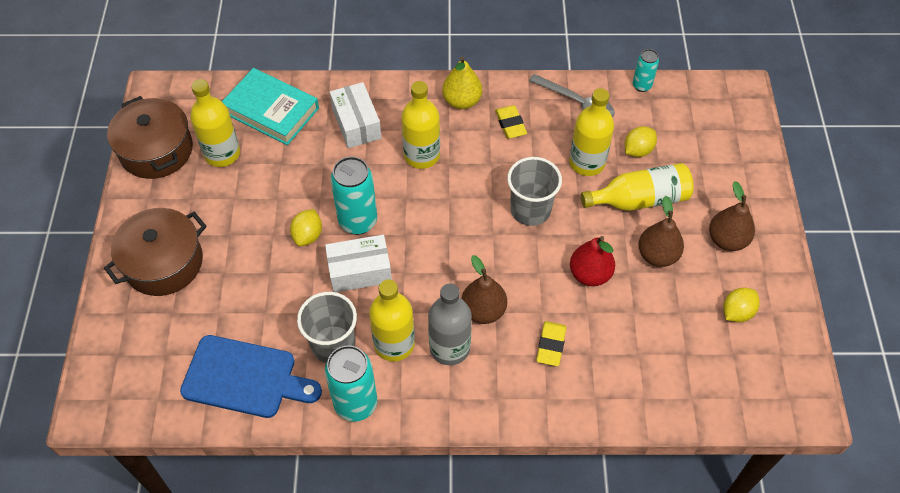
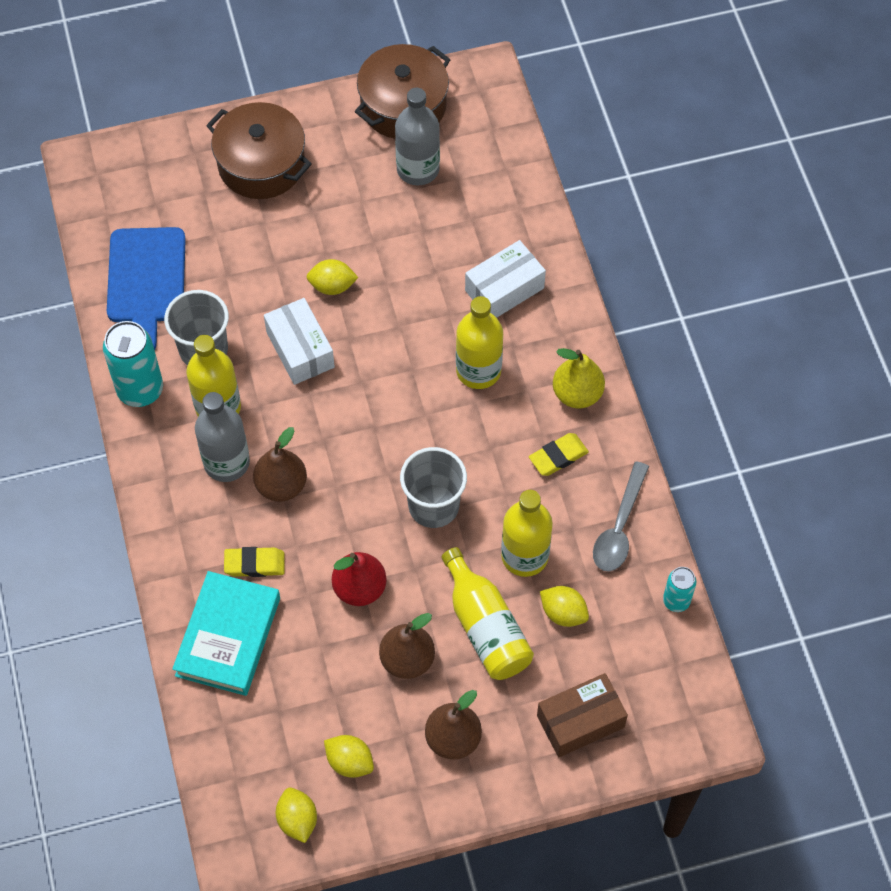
camera: 75 degrees right, 5 degrees up
yellow bottle [190,79,240,167] -> grey bottle [395,88,440,185]
turquoise book [222,68,319,145] -> turquoise book moved to [172,571,280,696]
turquoise can [330,157,377,235] -> none
none -> yellow lemon [276,788,317,843]
none -> brown box [537,673,628,757]

